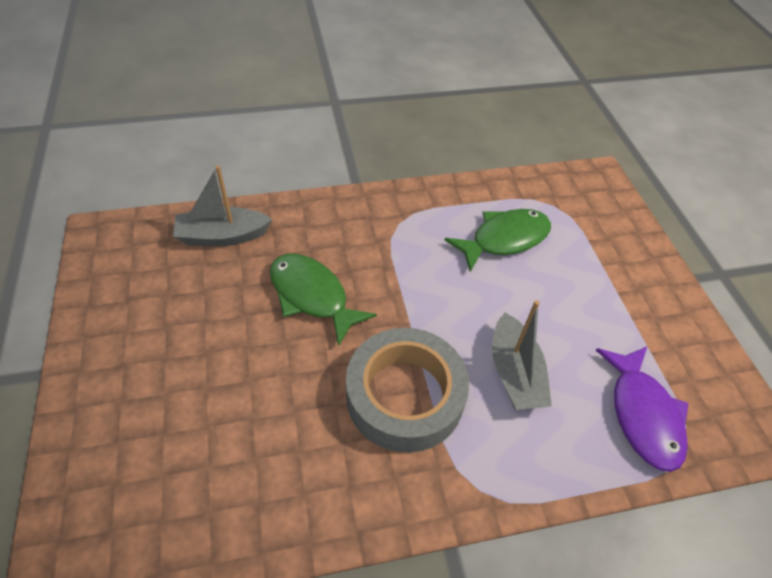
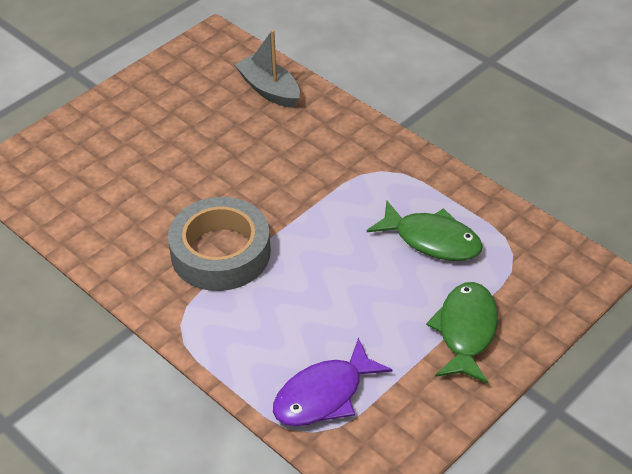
camera: 60 degrees right, 5 degrees down
green fish [270,254,377,346] -> green fish moved to [426,282,498,384]
grey boat [492,300,552,410] -> none

